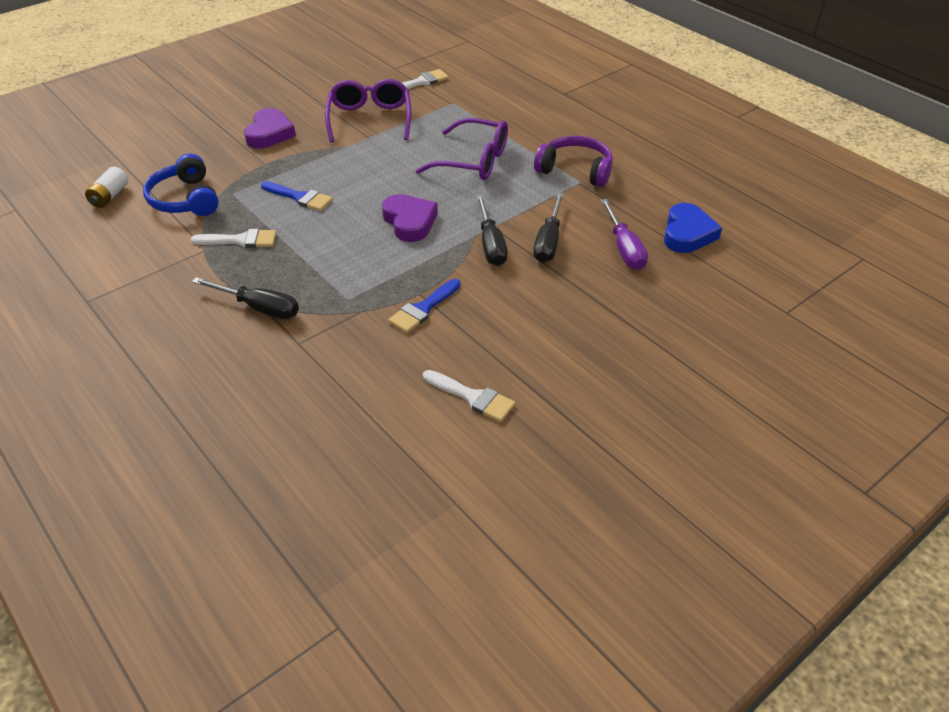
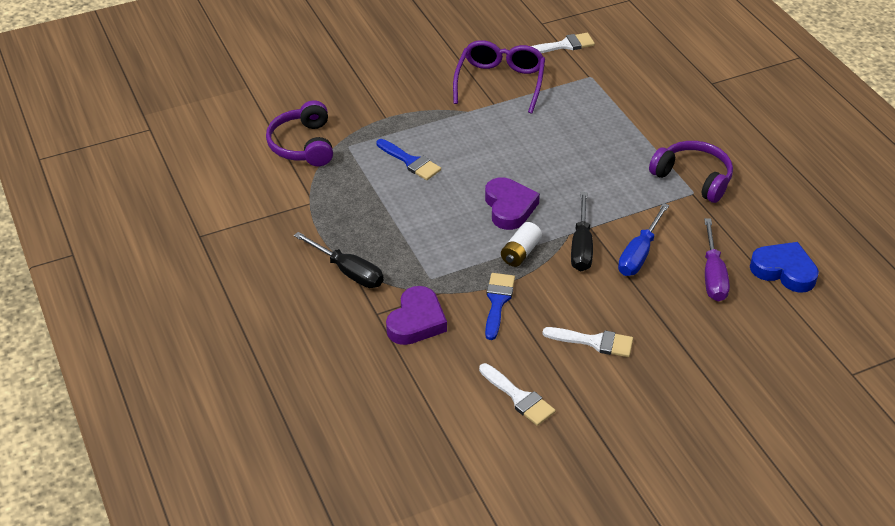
camera: 15 degrees right, 0 degrees up
white battery [85,167,128,208] -> white battery moved to [501,222,542,267]
blue headphones [143,154,219,216] -> purple headphones [266,100,333,166]
white brush [191,229,277,248] -> white brush moved to [542,327,633,357]
purple heart [244,108,296,149] -> purple heart moved to [386,286,447,345]
blue brush [388,279,461,333] -> blue brush turned 135 degrees clockwise [485,273,515,340]
purple glasses [416,118,508,180] -> none
black screwdriver [534,193,564,263] -> blue screwdriver [618,203,669,276]
blue heart [664,203,722,253] -> blue heart turned 90 degrees counterclockwise [750,242,819,293]

